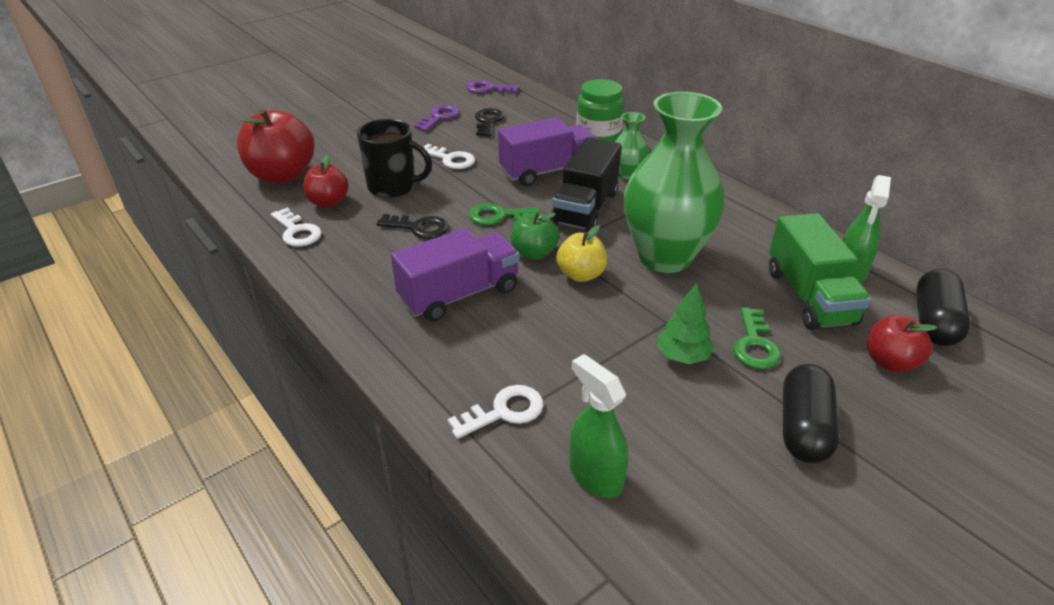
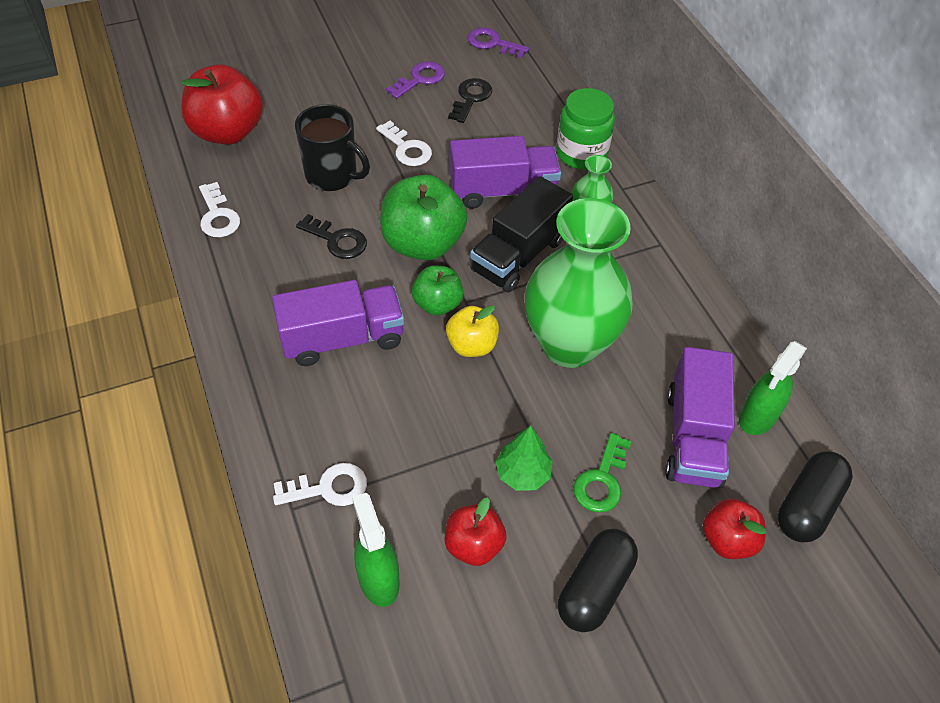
camera: 15 degrees right, 15 degrees up
red apple [303,154,349,207] -> red apple moved to [445,497,506,566]
green key [469,203,540,225] -> green apple [380,175,467,260]
green truck [769,213,871,330] -> purple truck [665,347,735,488]

